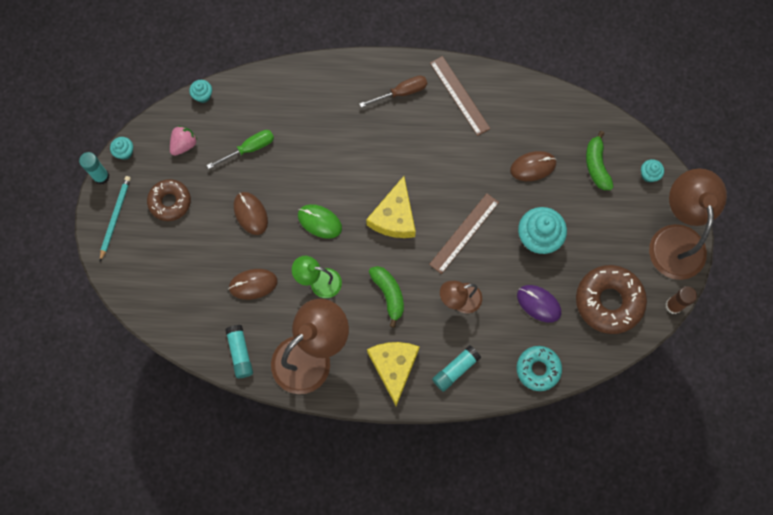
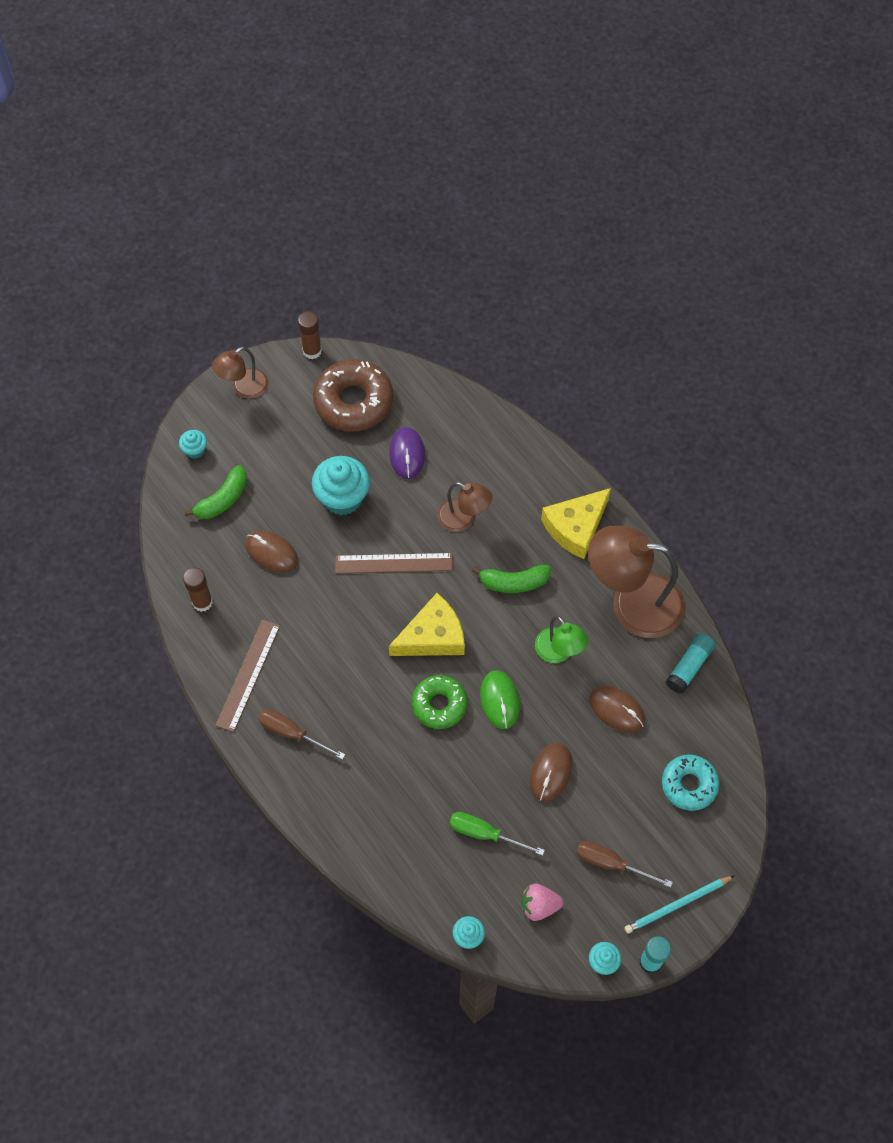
camera: 130 degrees left, 10 degrees down
brown donut [147,179,191,221] -> brown screwdriver [576,841,673,888]
green banana [369,266,404,328] -> green banana turned 120 degrees counterclockwise [472,565,551,593]
turquoise glue stick [432,345,481,392] -> none
turquoise donut [517,346,562,391] -> turquoise donut moved to [662,754,720,811]
brown lamp [649,169,727,280] -> brown lamp [212,346,269,399], size x0.54
none -> brown glue stick [183,568,213,612]
none -> green donut [412,675,468,729]

